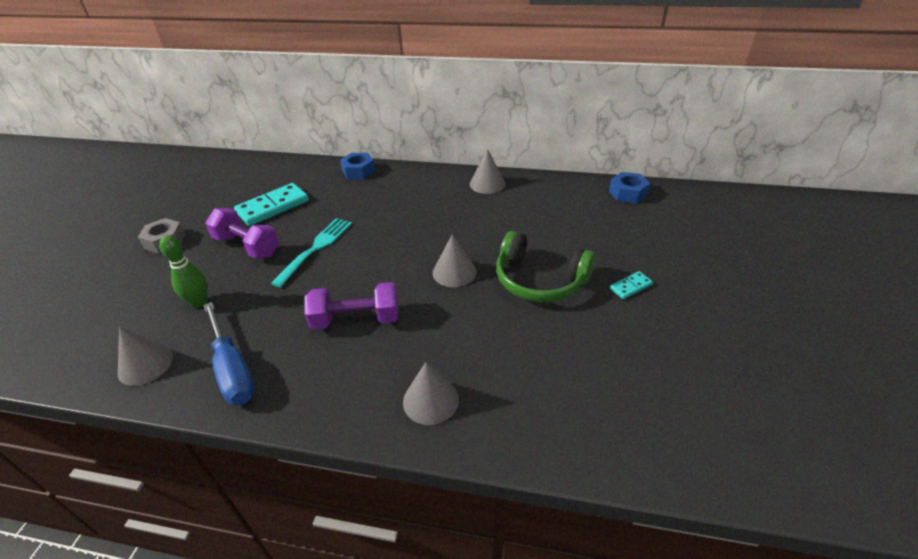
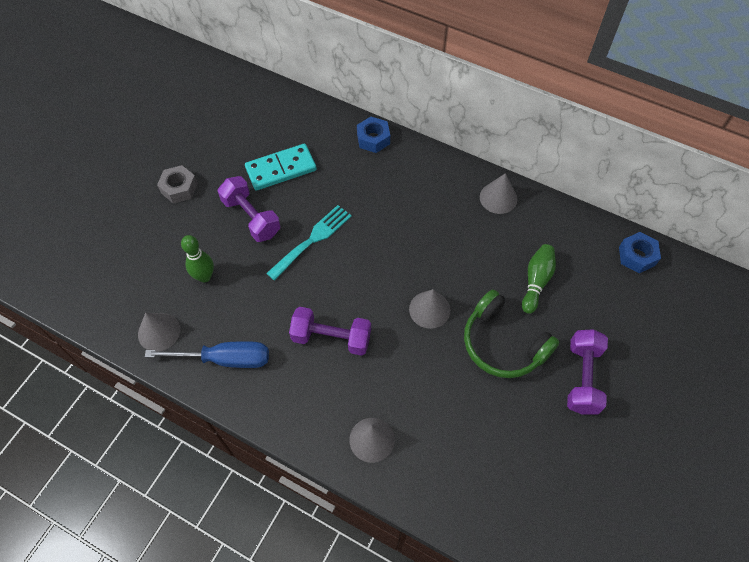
camera: 15 degrees right, 20 degrees up
blue screwdriver [203,302,255,405] -> blue screwdriver turned 75 degrees counterclockwise [145,341,269,368]
turquoise domino [610,271,653,299] -> purple dumbbell [567,329,608,415]
none -> green bowling pin [522,244,556,314]

